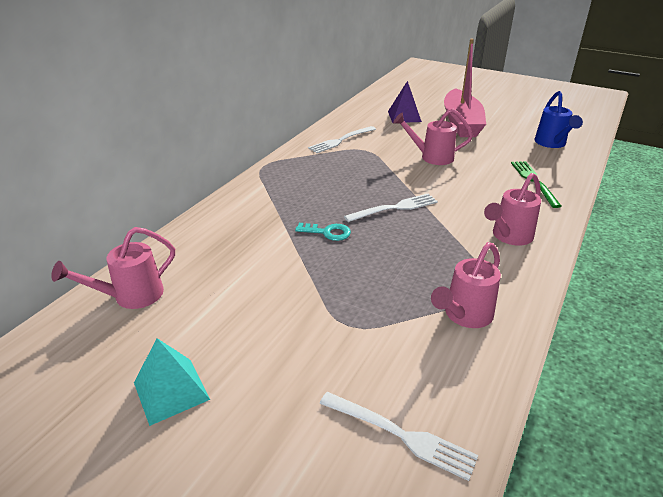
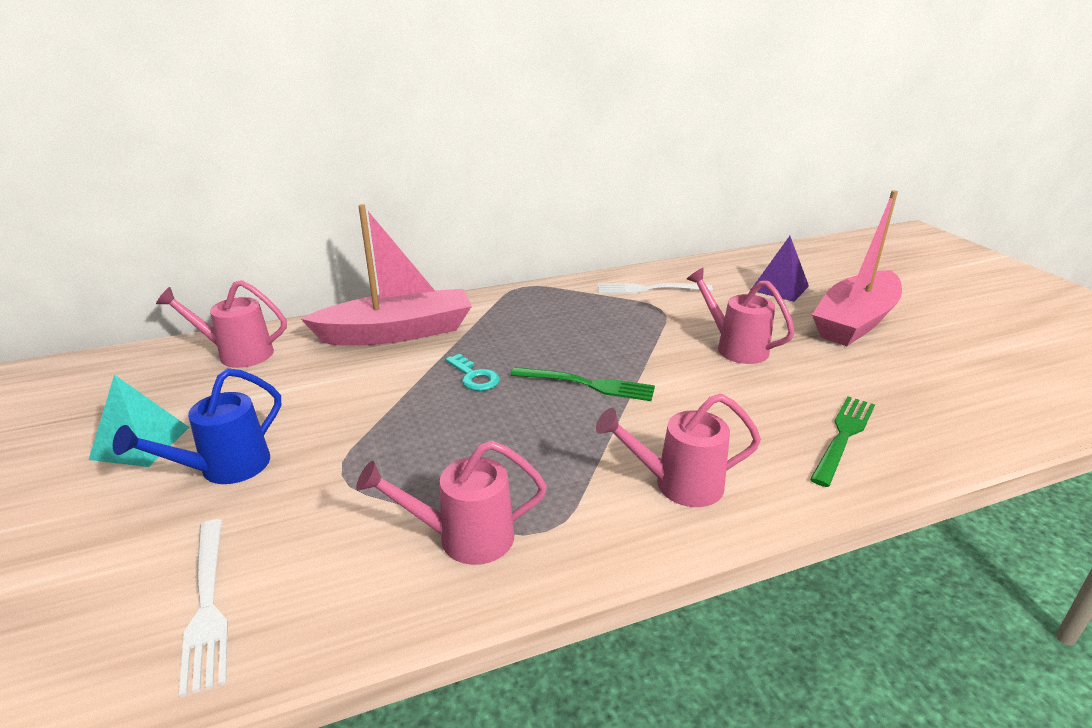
camera: 40 degrees right, 5 degrees down
white fork [344,193,438,222] -> green fork [510,367,655,401]
blue watering can [534,91,583,148] -> blue watering can moved to [113,368,281,484]
none -> pink boat [301,204,472,345]

